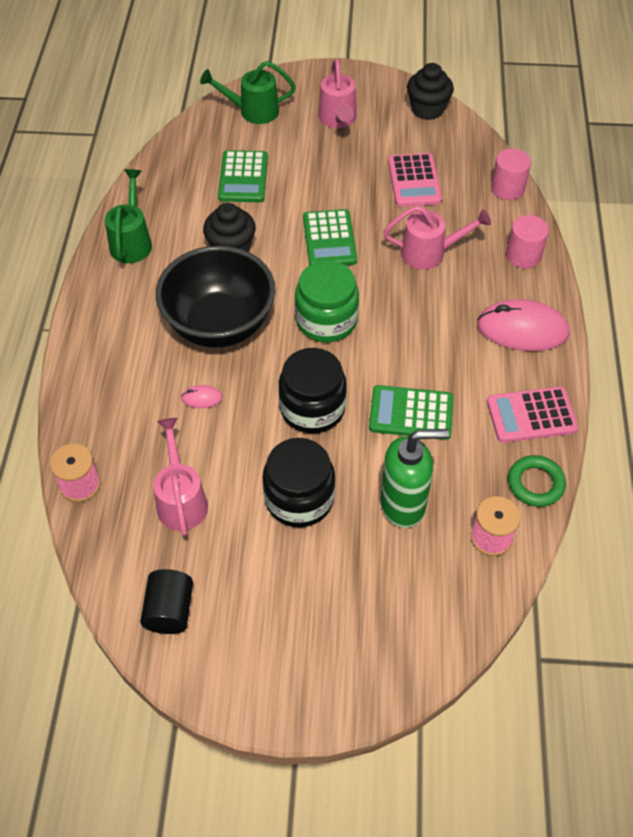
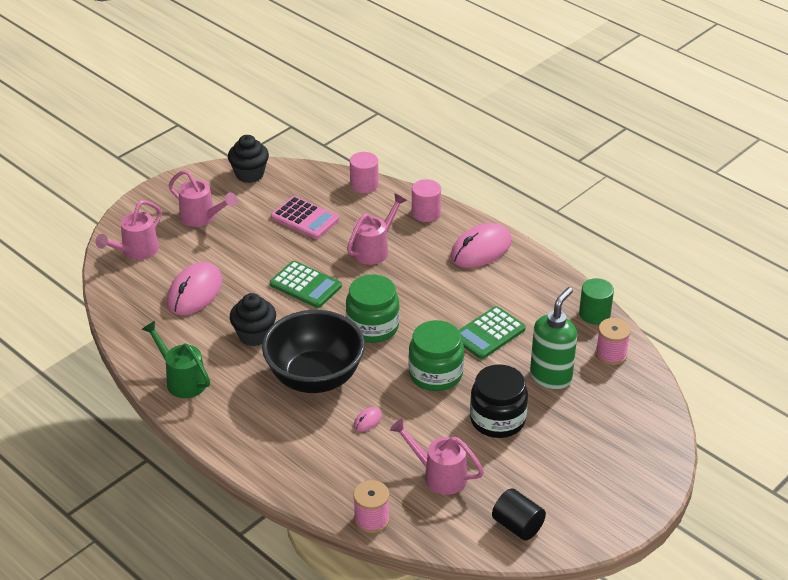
camera: 50 degrees left, 15 degrees down
green watering can [200,61,296,124] -> pink watering can [96,200,162,260]
green calculator [218,150,268,202] -> pink mouse [167,262,222,315]
black jar [278,348,347,434] -> green jar [408,320,464,391]
pink calculator [487,387,579,443] -> none
green ring [508,455,566,507] -> green cylinder [579,278,614,325]

